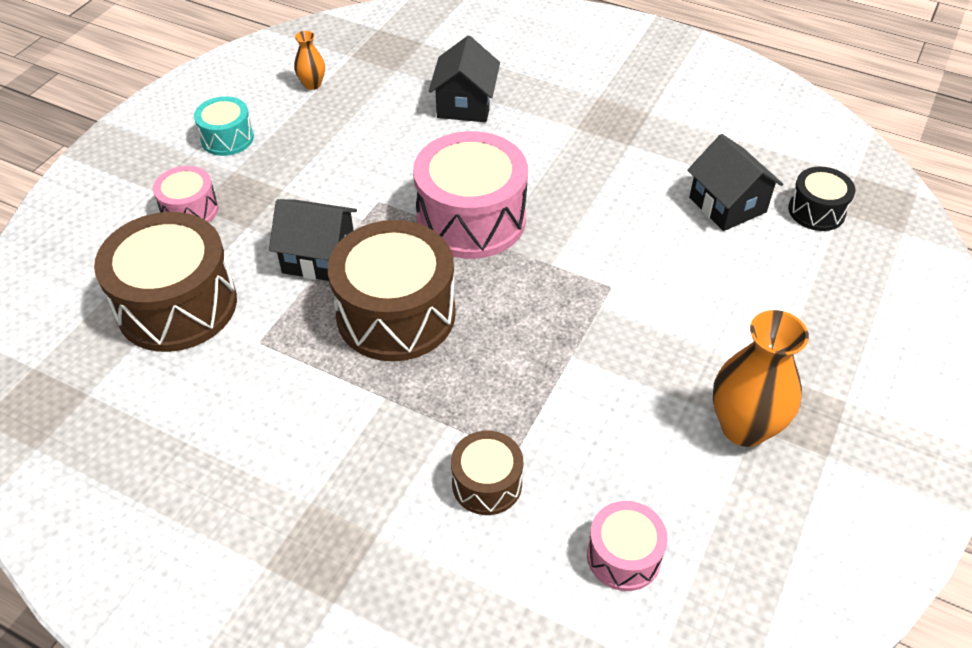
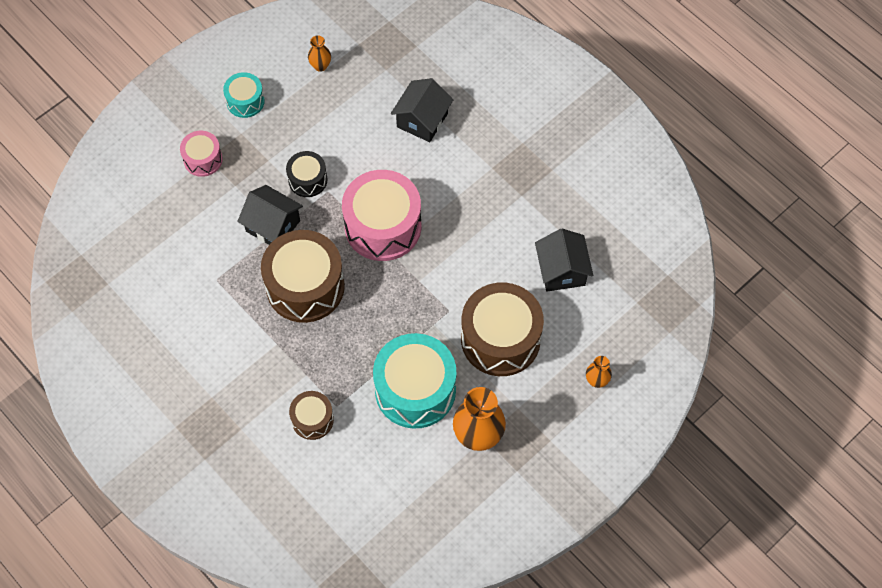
camera: 20 degrees right, 15 degrees up
brown drum [94,212,237,352] -> brown drum moved to [461,282,544,376]
pink drum [587,501,668,591] -> none
black drum [788,167,855,231] -> black drum moved to [286,151,327,197]
none -> turquoise drum [373,333,457,429]
none -> orange vase [586,356,612,388]

